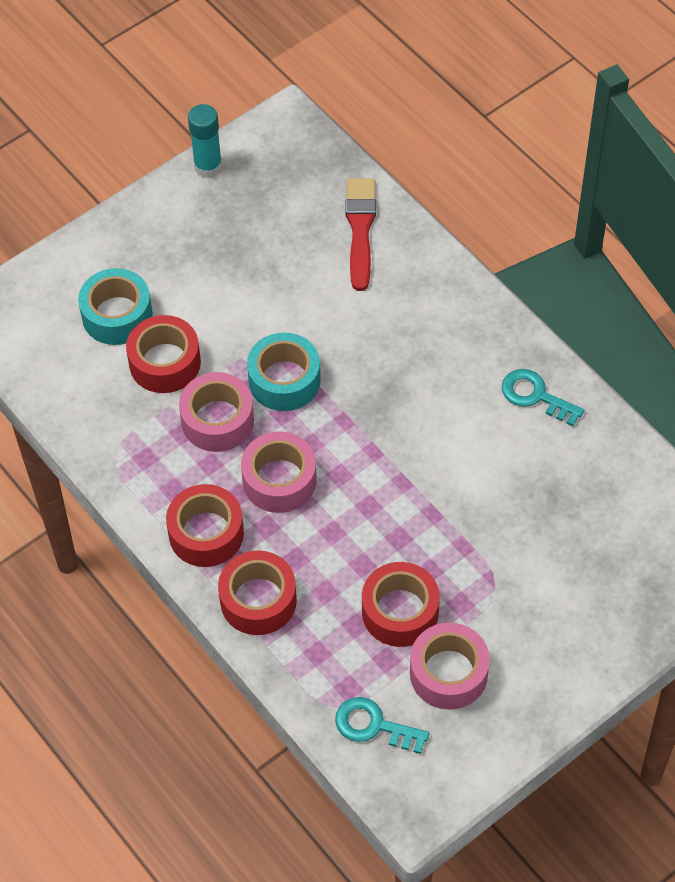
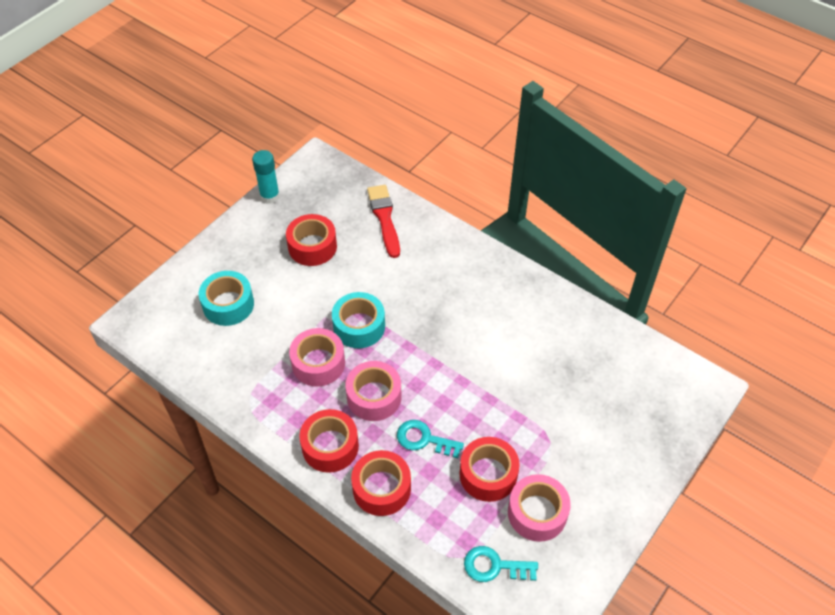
camera: 15 degrees left, 5 degrees down
red tape [126,315,201,393] -> red tape moved to [286,214,337,266]
turquoise key [502,369,584,426] -> turquoise key moved to [397,420,464,458]

